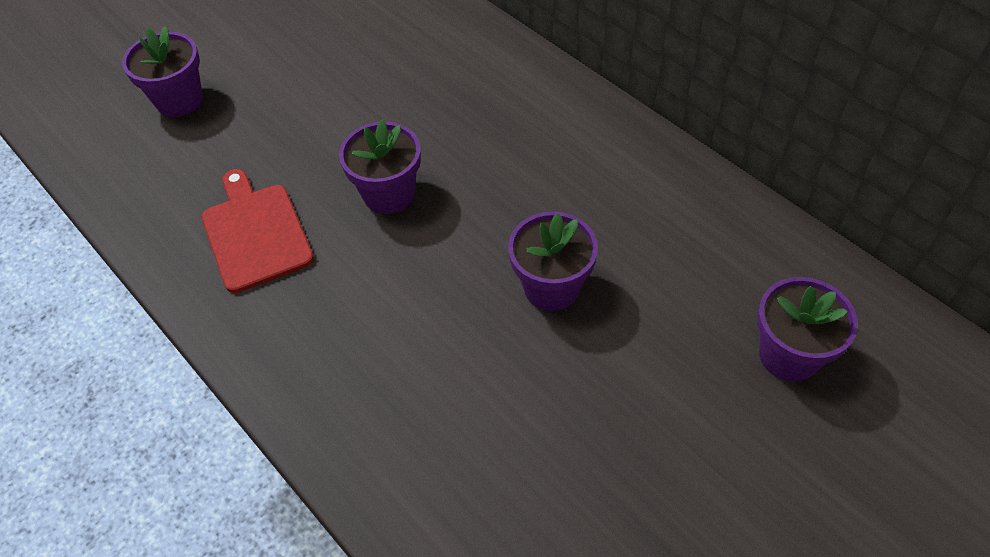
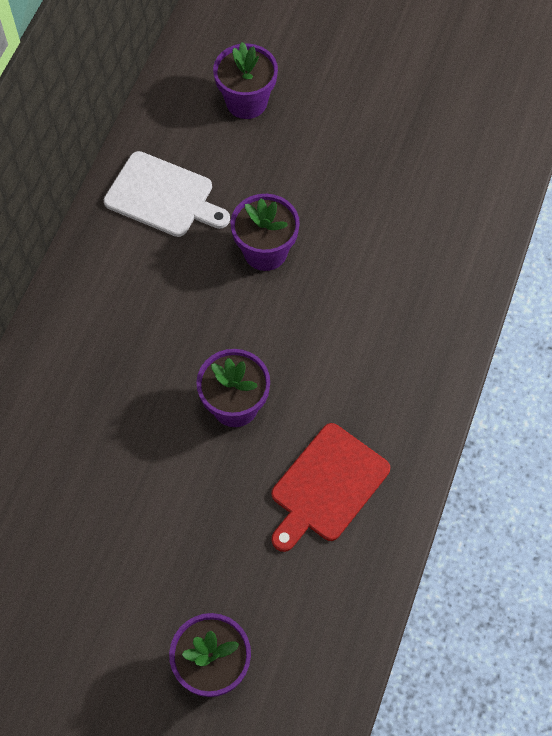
camera: 120 degrees left, 10 degrees up
none -> white cutting board [104,151,230,237]

